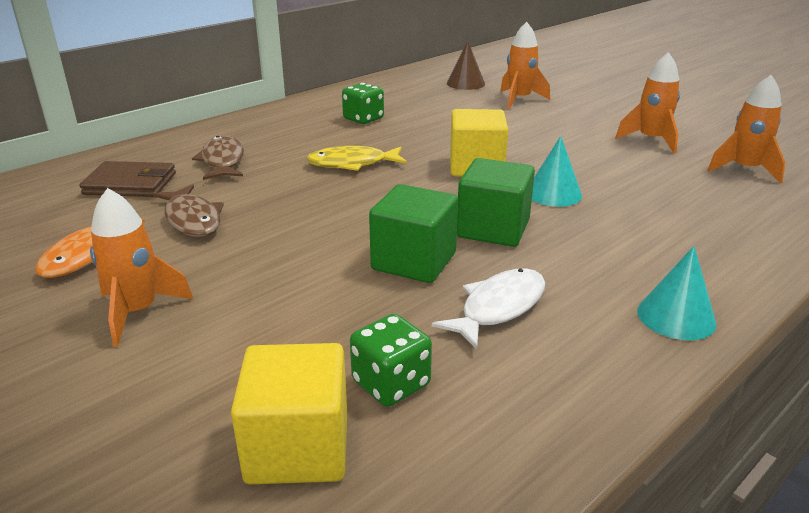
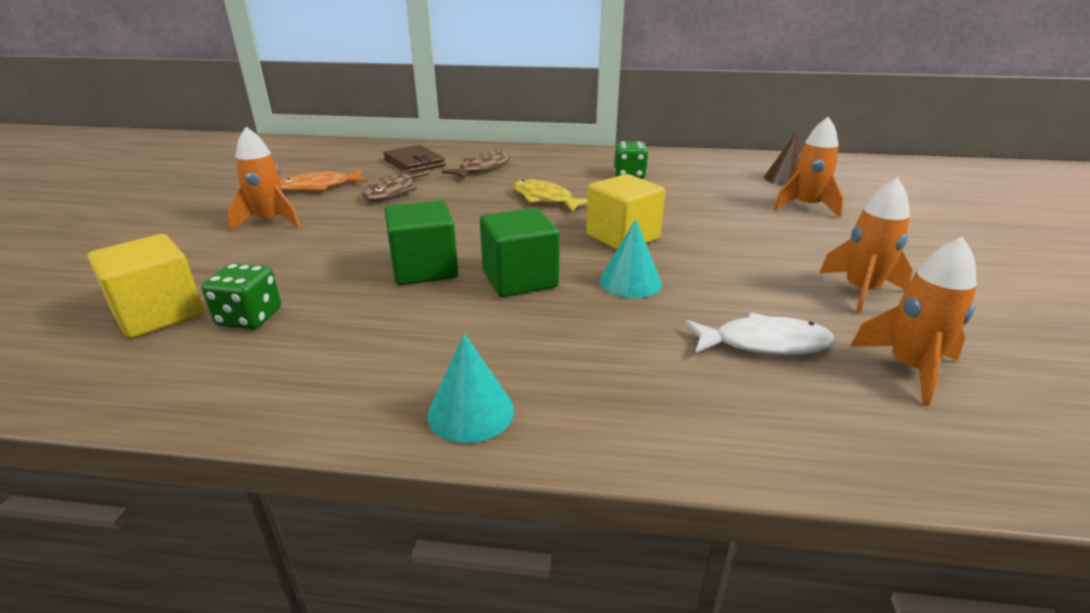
camera: 50 degrees right, 0 degrees up
white fish [432,268,545,349] -> white fish moved to [685,312,835,355]

